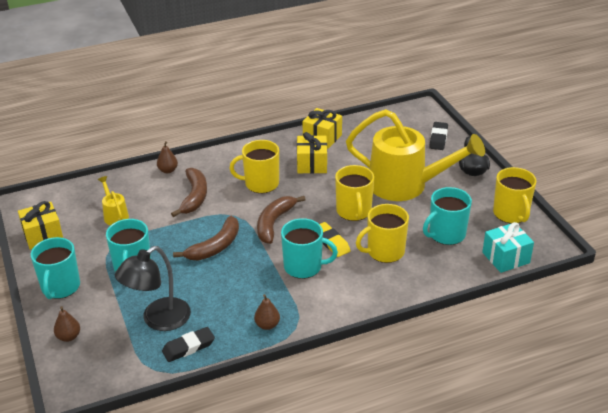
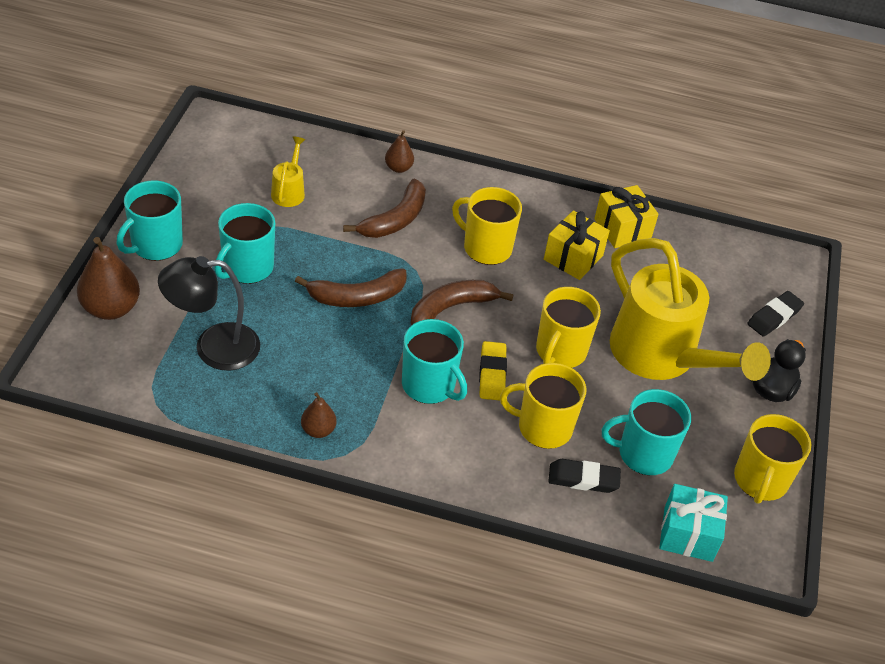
camera: 30 degrees right, 10 degrees up
yellow gift [18,201,63,250] -> none
brown pear [54,306,80,342] -> brown pear [77,237,140,320], size x1.81
black eraser [162,327,215,362] -> black eraser moved to [548,459,621,493]

